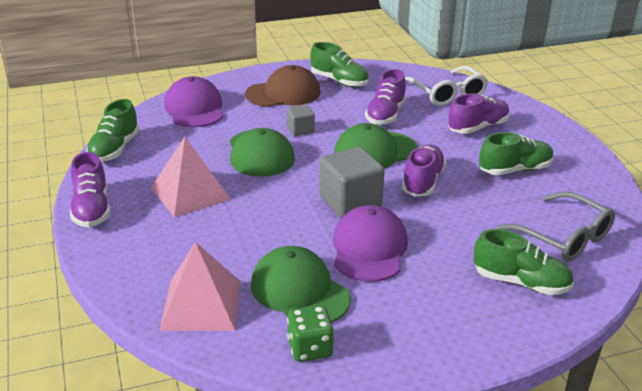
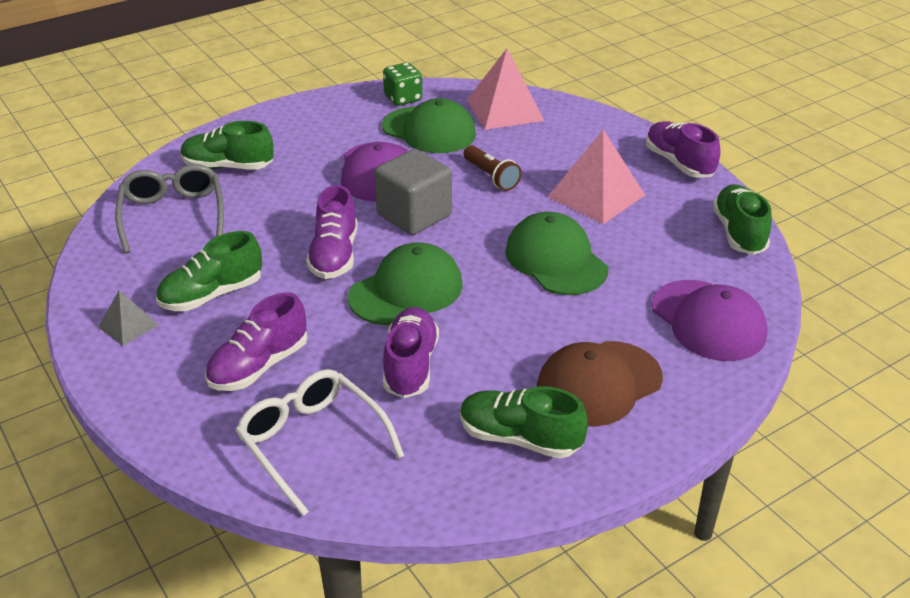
camera: 165 degrees right, 5 degrees up
grey cube [287,104,315,136] -> none
grey glasses [496,192,615,262] -> grey glasses turned 45 degrees clockwise [115,164,224,254]
none -> grey pyramid [98,290,158,346]
none -> brown flashlight [463,145,522,191]

